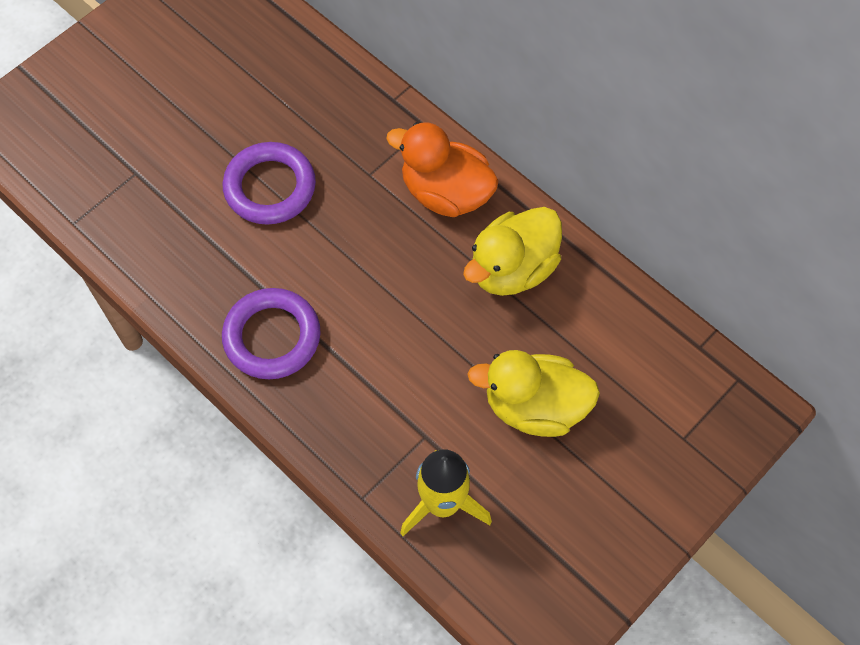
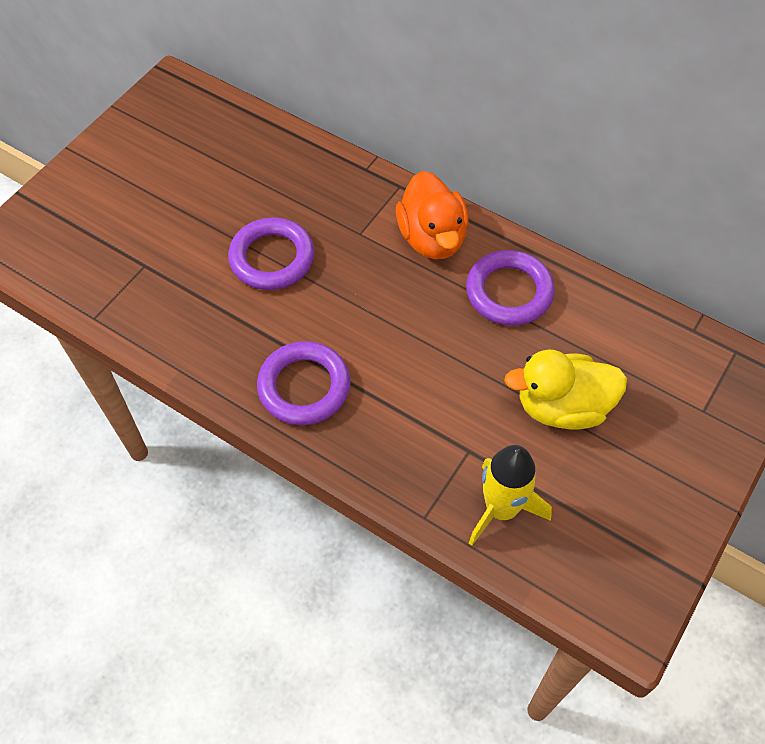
camera: 10 degrees left, 5 degrees down
orange duck [386,122,499,217] -> orange duck turned 120 degrees counterclockwise [396,171,469,259]
yellow duck [463,207,562,296] -> purple ring [466,250,555,326]

